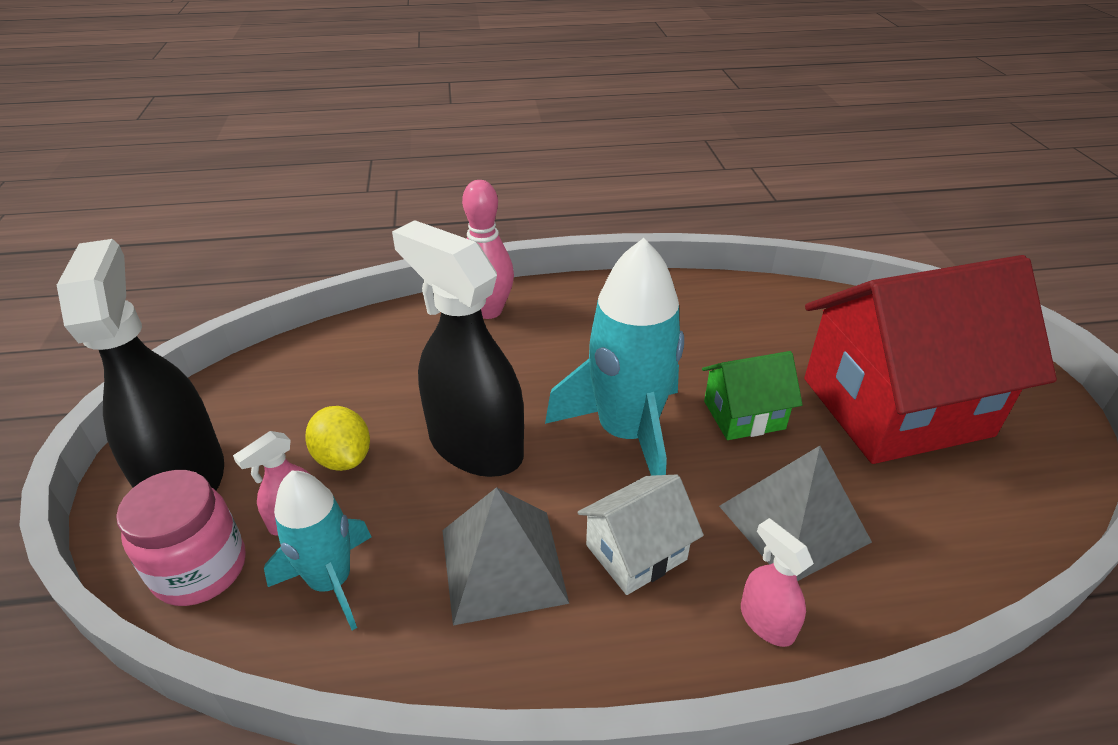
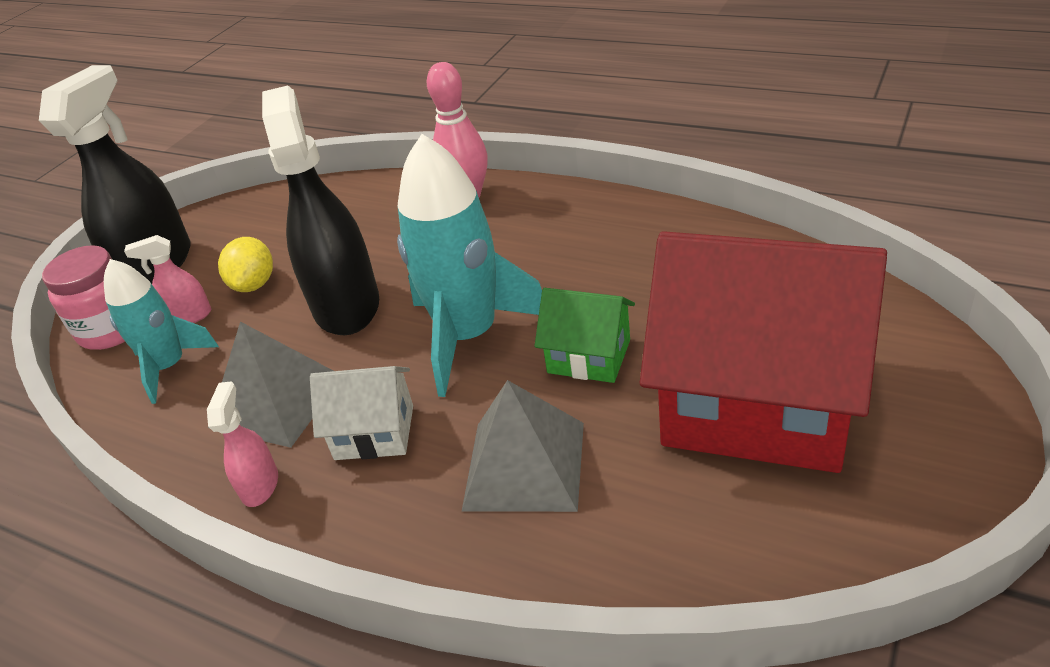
camera: 40 degrees right, 0 degrees up
pink spray bottle [741,518,814,647] -> pink spray bottle moved to [207,381,278,507]

